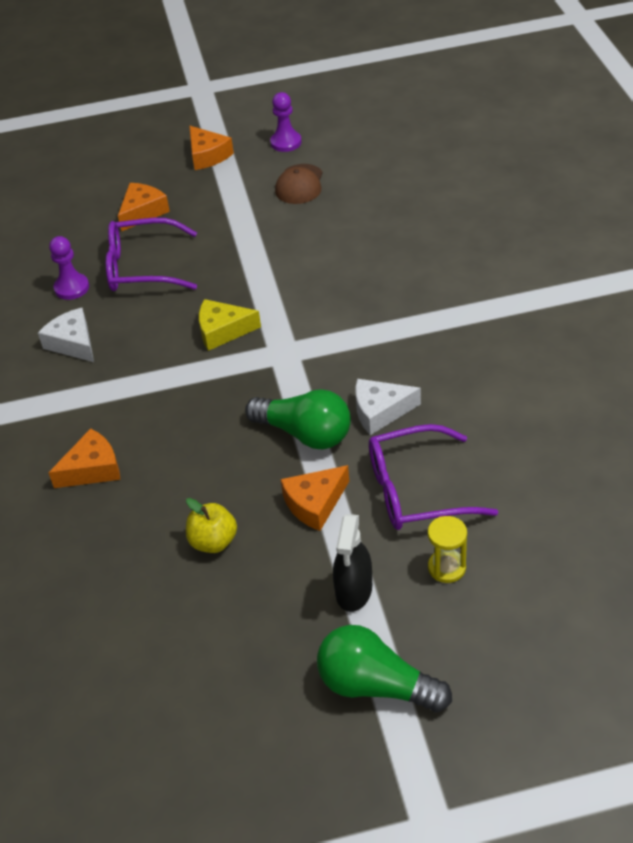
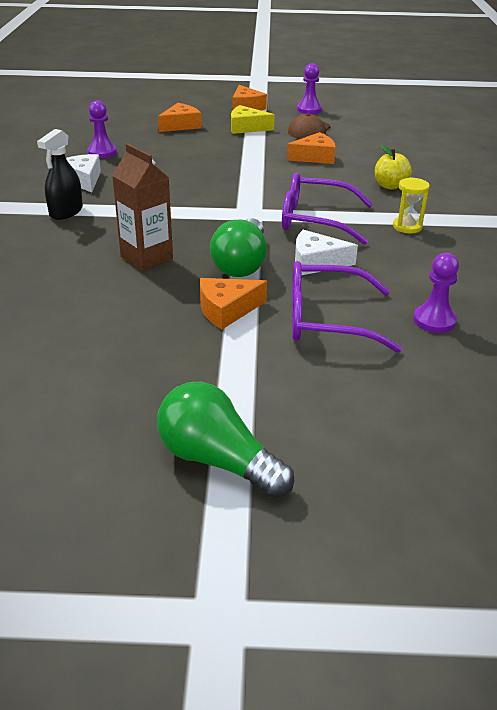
camera: 10 degrees right, 10 degrees down
orange cheese [48,428,120,488] -> orange cheese moved to [287,132,336,164]
purple glasses [106,218,197,291] -> purple glasses moved to [282,173,373,245]
yellow apple [186,498,237,553] -> yellow apple moved to [374,144,412,190]
yellow cheese [199,299,261,351] -> yellow cheese moved to [231,105,275,134]
green light bulb [245,389,351,449] -> green light bulb turned 60 degrees clockwise [210,218,267,277]
black spray bottle [333,514,372,612] -> black spray bottle moved to [37,129,83,220]
yellow hourglass [428,516,467,583] -> yellow hourglass moved to [393,177,430,233]
none -> brown carton [112,143,173,271]
none -> purple pawn [413,253,459,333]

